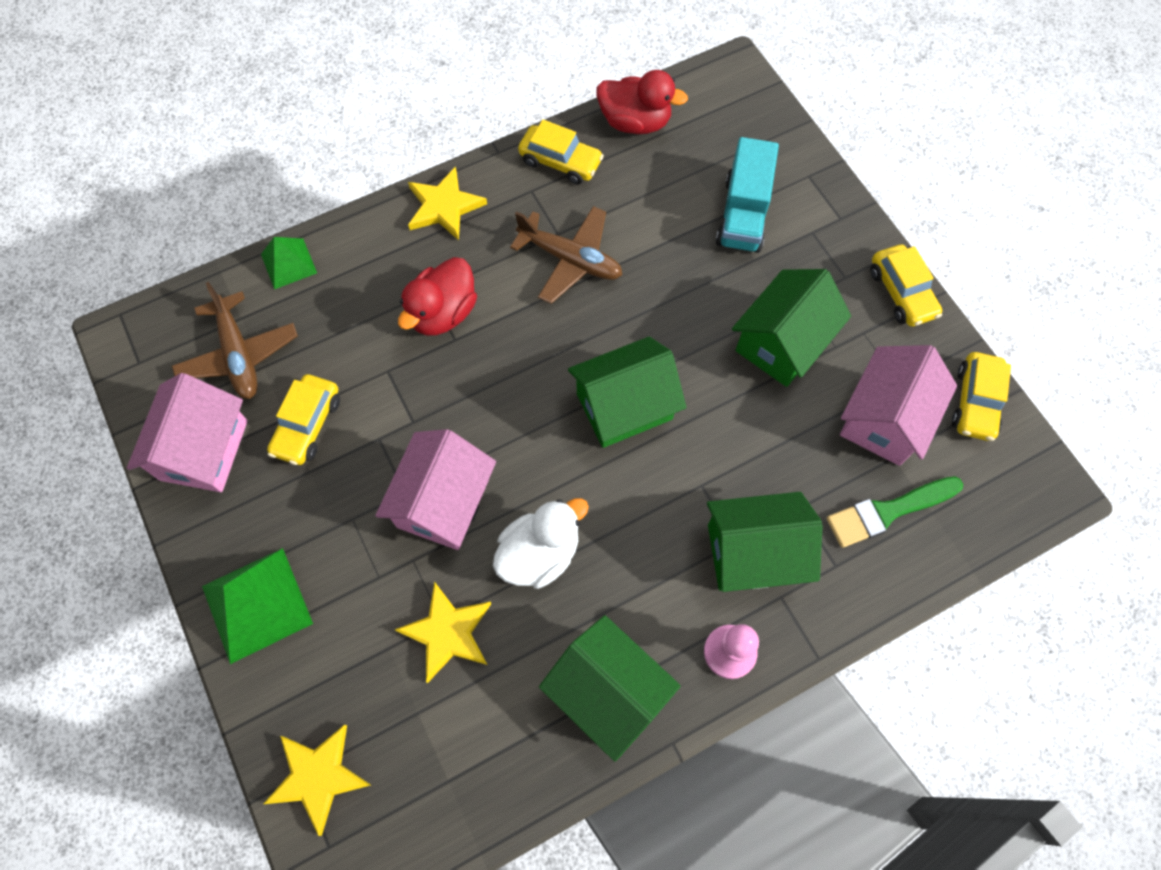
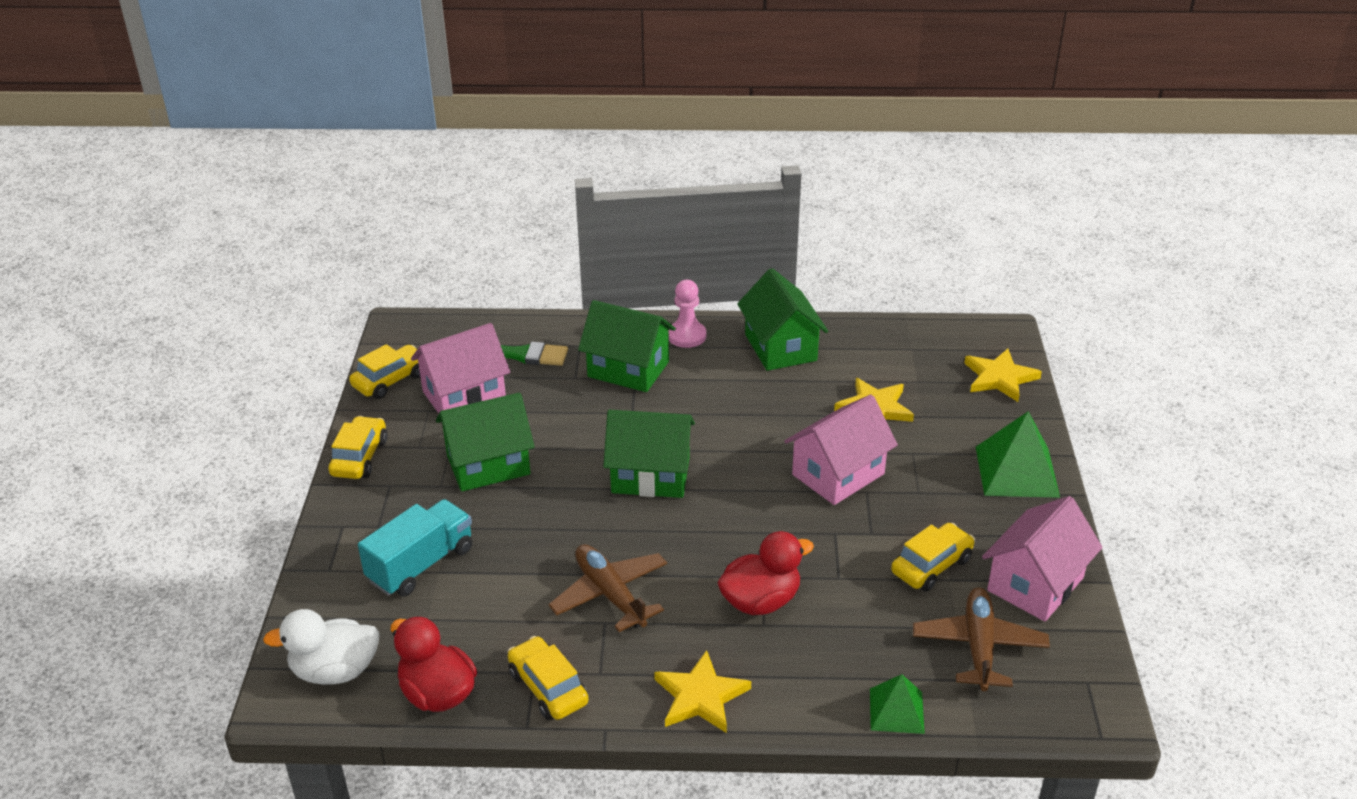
camera: 150 degrees left, 30 degrees down
white duck [493,498,589,589] -> white duck moved to [263,609,380,685]

